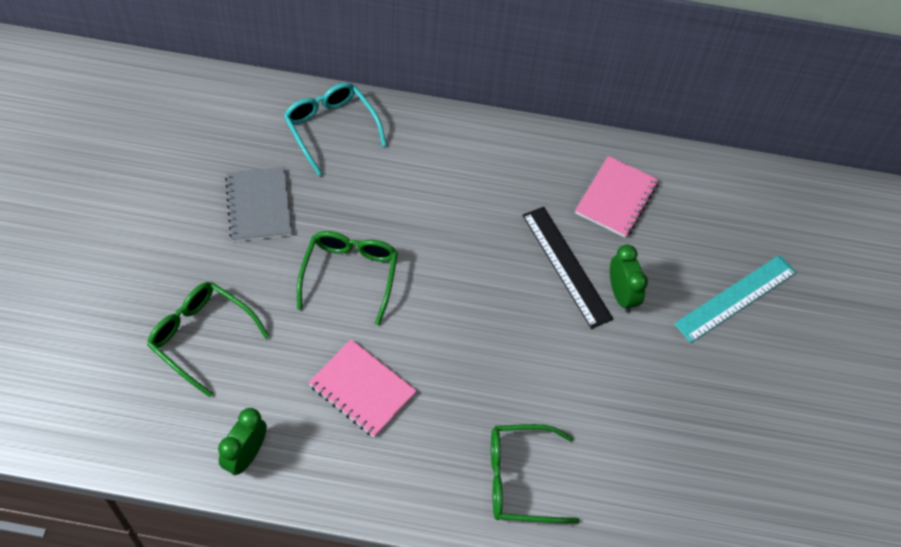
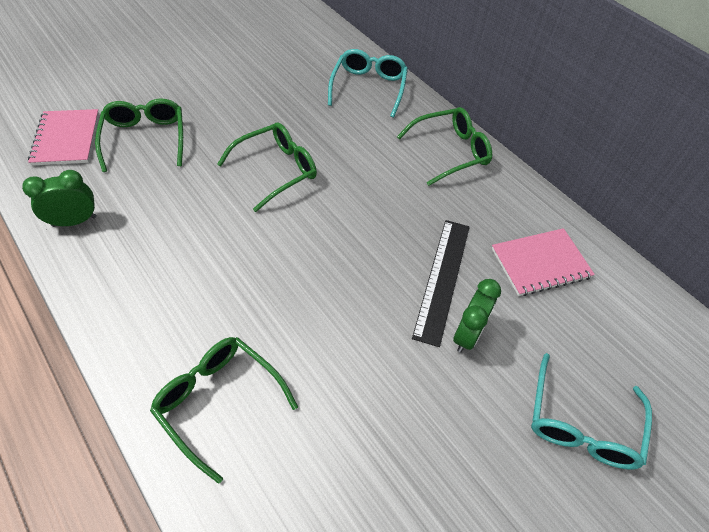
camera: 45 degrees right, 5 degrees down
grey notebook [225,167,292,242] -> none
pink notebook [308,339,417,438] -> pink notebook moved to [28,109,99,166]
turquoise ruler [674,255,797,343] -> turquoise glasses [531,353,652,470]
none -> green glasses [397,107,492,186]

